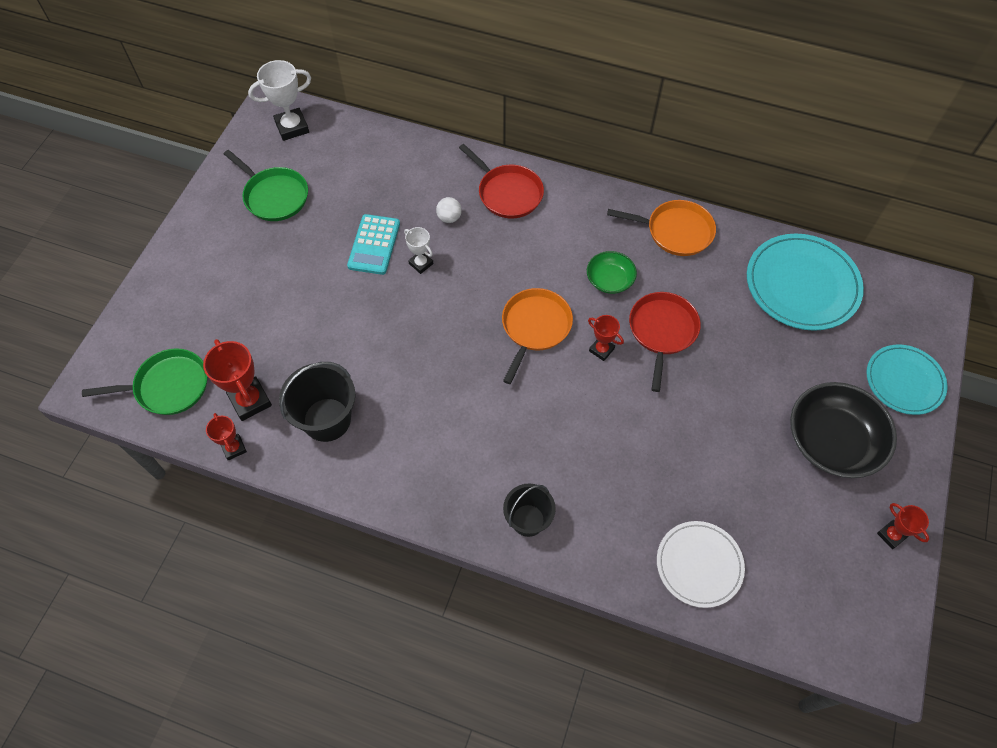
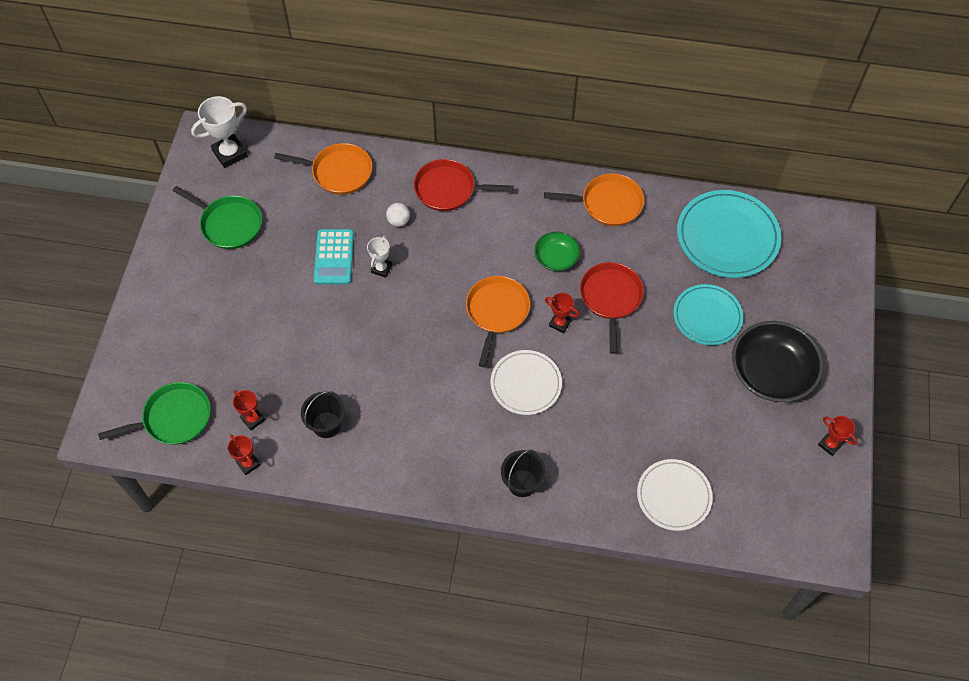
camera: 10 degrees left, 0 degrees up
red trophy [203,339,272,421] -> red trophy [233,390,265,430], size x0.59
black bucket [279,362,356,442] -> black bucket [301,391,345,438], size x0.66
white trophy [404,227,433,274] -> white trophy turned 75 degrees clockwise [367,235,392,278]
red pan [459,144,544,218] -> red pan turned 150 degrees clockwise [414,159,513,211]
turquoise plate [866,344,947,415] -> turquoise plate moved to [673,284,743,345]
none -> orange pan [274,143,372,195]
none -> white plate [491,350,562,415]

